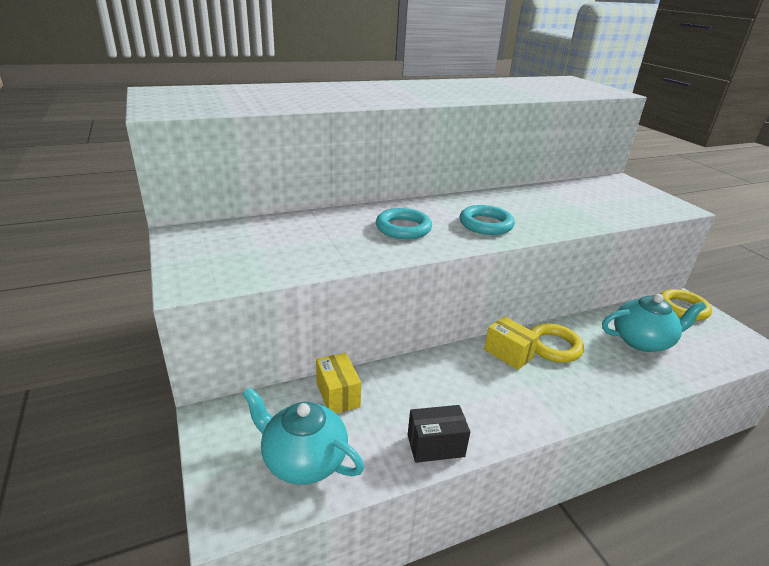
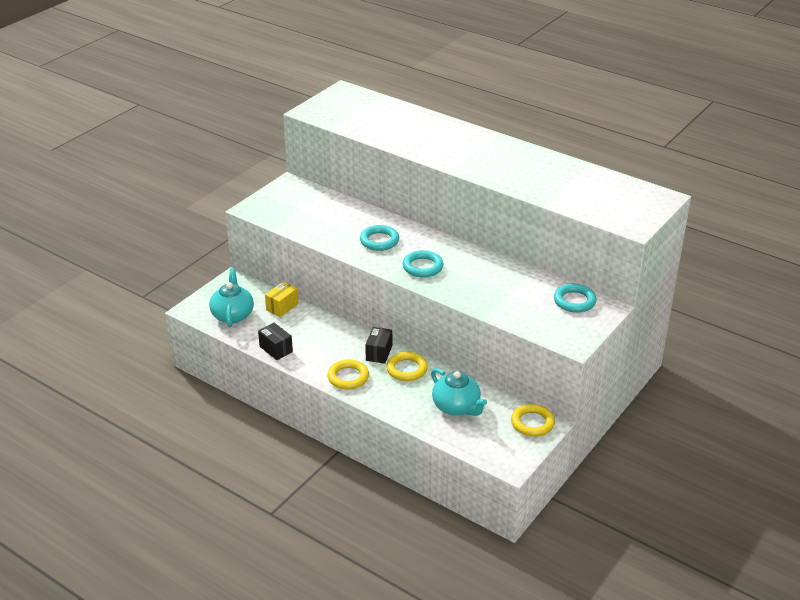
camera: 60 degrees right, 5 degrees up
yellow box [484,316,539,370] -> black box [365,327,392,364]
none -> yellow ring [327,359,369,390]
none -> turquoise ring [554,283,597,313]

